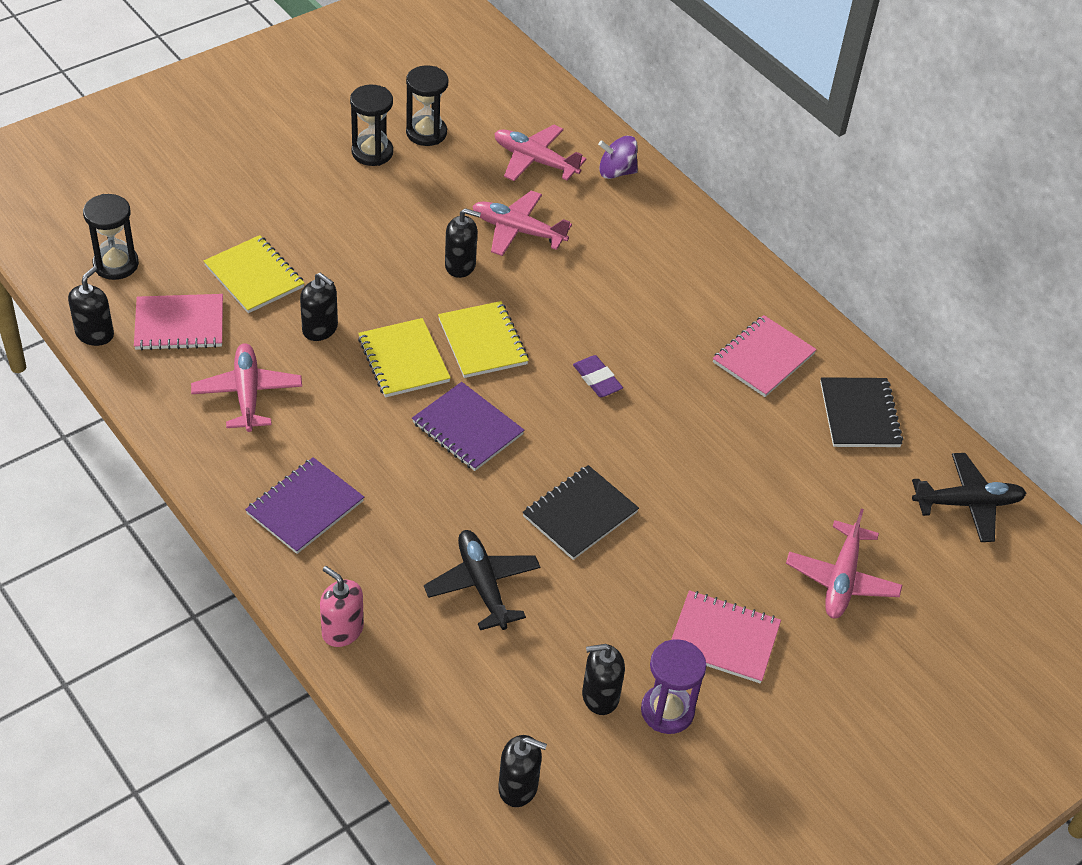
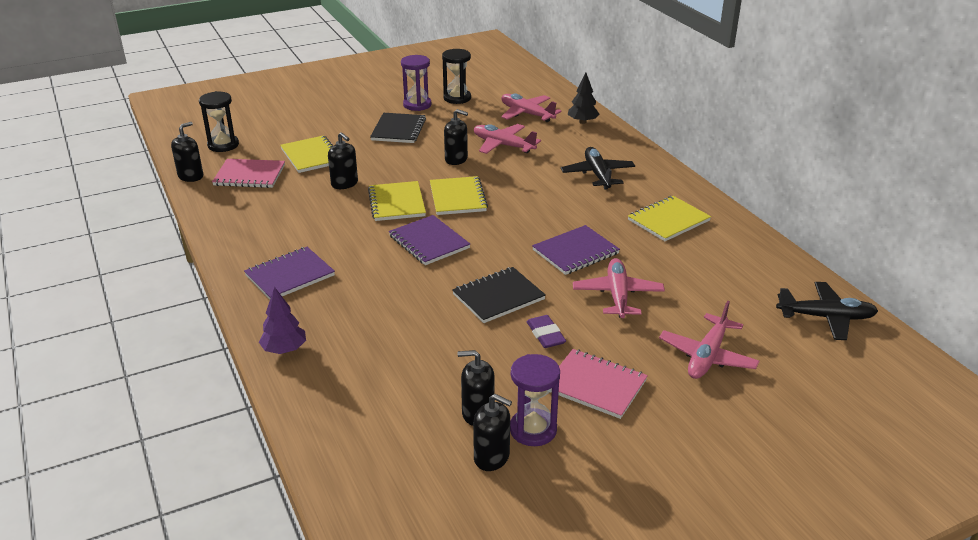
camera: 15 degrees right, 15 degrees down
pink plane [191,343,302,432] -> pink plane moved to [573,258,665,318]
pink soap dispenser [320,566,364,647] -> purple tree [259,287,306,354]
black hourglass [350,85,393,166] -> purple hourglass [401,55,431,111]
black plane [424,530,540,630] -> black plane moved to [561,147,635,190]
black soap dispenser [498,735,547,807] -> black soap dispenser moved to [473,394,512,471]
purple eraser [573,355,623,397] -> purple eraser moved to [527,315,566,348]
purple spinning top [598,136,638,179] -> black tree [568,73,600,124]
pink notebook [713,315,817,397] -> yellow notebook [628,196,711,241]
black notebook [820,377,903,447] -> black notebook moved to [370,113,426,143]
none -> purple notebook [532,225,620,275]

